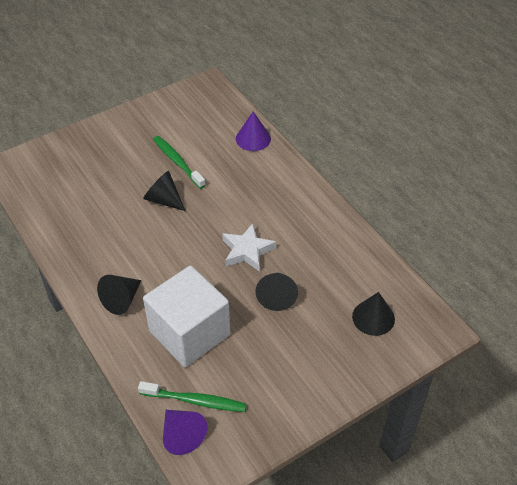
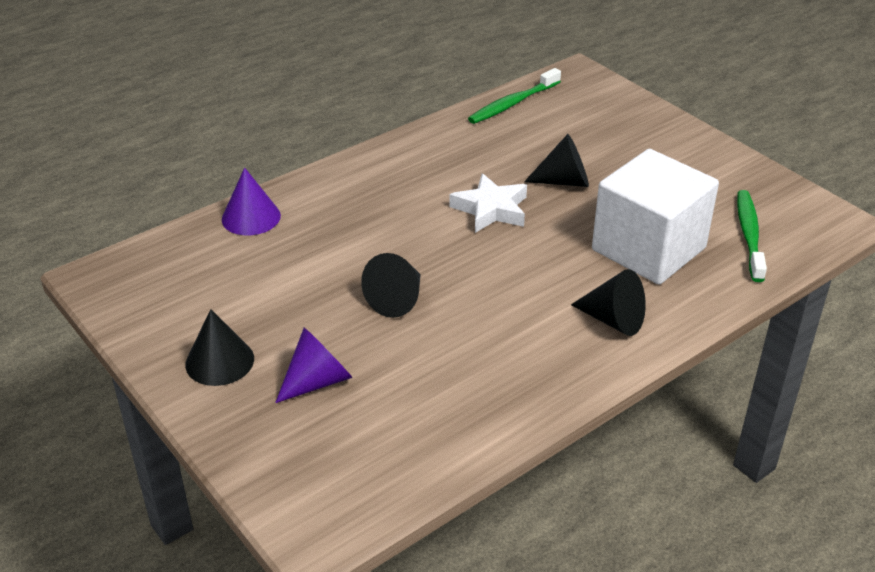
camera: 95 degrees left, 10 degrees down
green toothbrush [153,136,206,189] -> green toothbrush moved to [468,68,561,124]
purple cone [163,410,207,455] -> purple cone moved to [275,327,353,403]
black cone [352,292,395,336] -> black cone moved to [185,309,254,386]

